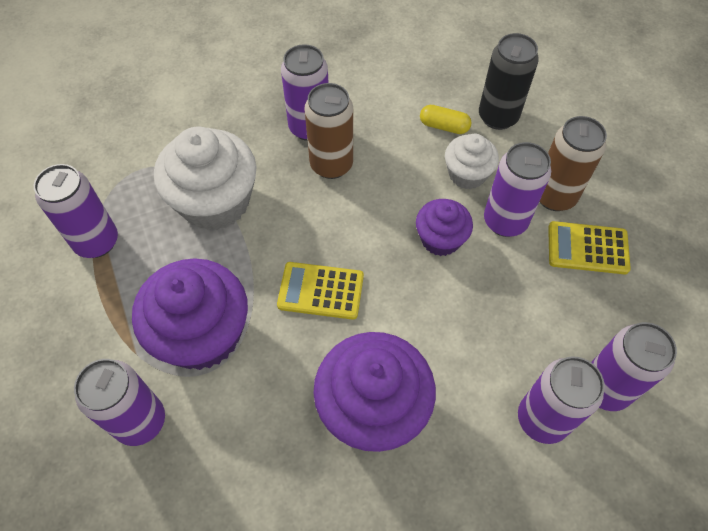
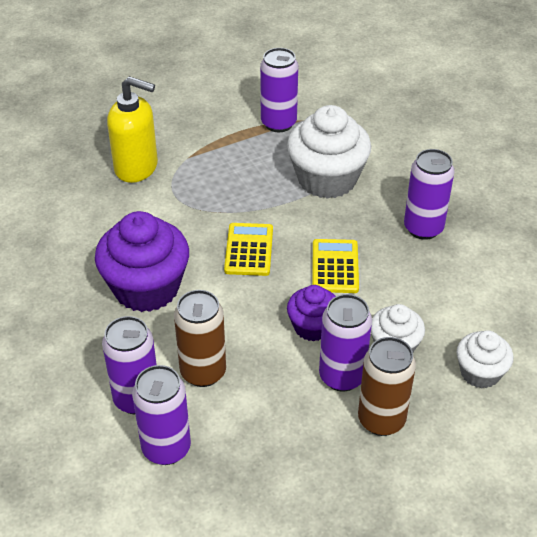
camera: 85 degrees right, 15 degrees down
purple can [74,359,165,446] -> yellow soap dispenser [107,76,158,183]
purple cupcake [132,258,248,370] -> none
brown can [304,83,353,179] -> brown can moved to [174,290,226,387]
yellow capsule [420,105,472,134] -> none
black can [479,33,539,130] -> white cupcake [457,330,513,389]
yellow calculator [548,221,631,274] -> yellow calculator moved to [312,239,359,293]

